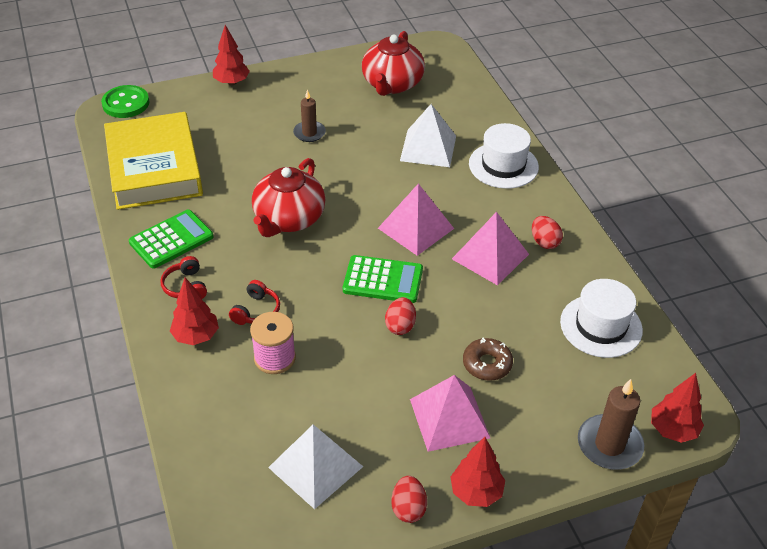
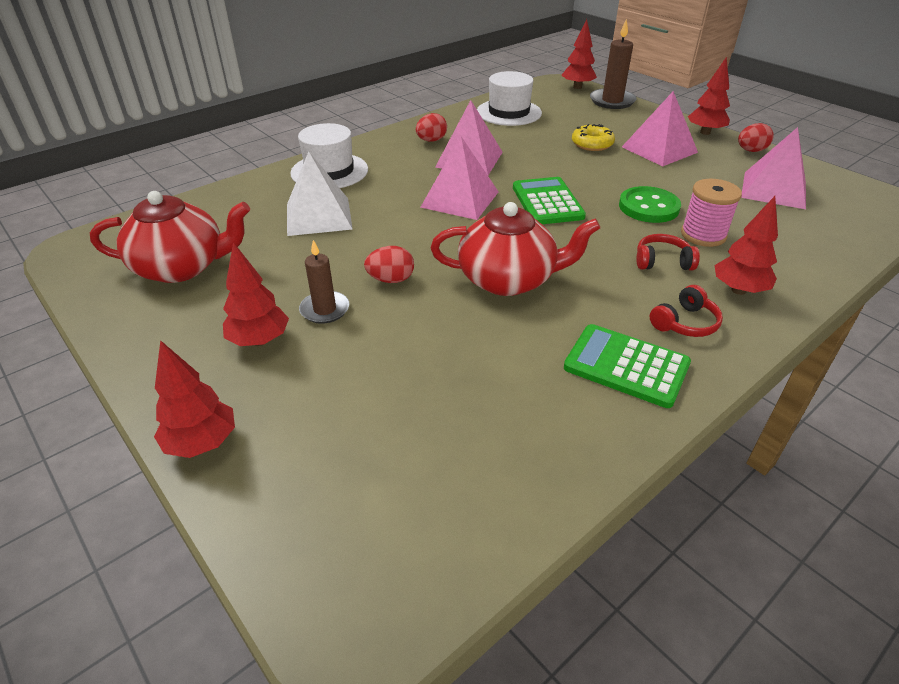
camera: 110 degrees left, 5 degrees down
green button [101,85,150,118] -> green button moved to [619,186,681,223]
yellow book [104,112,203,210] -> none
white pyramid [268,425,363,509] -> pink pyramid [741,127,806,209]
red egg [385,297,416,335] -> red egg moved to [364,246,414,283]
brown donut [463,338,513,381] -> yellow donut [572,124,615,151]
none -> red tree [223,242,289,346]

